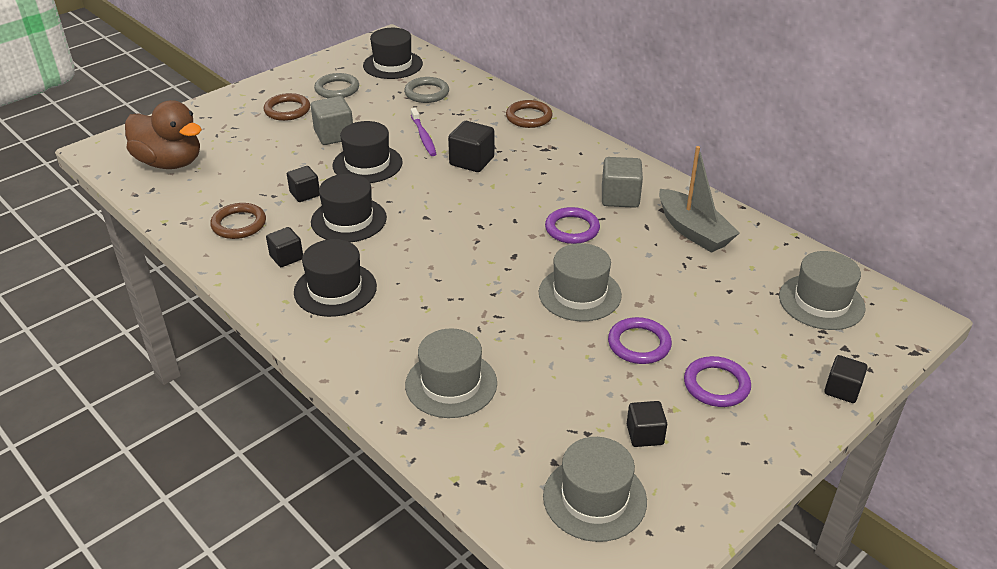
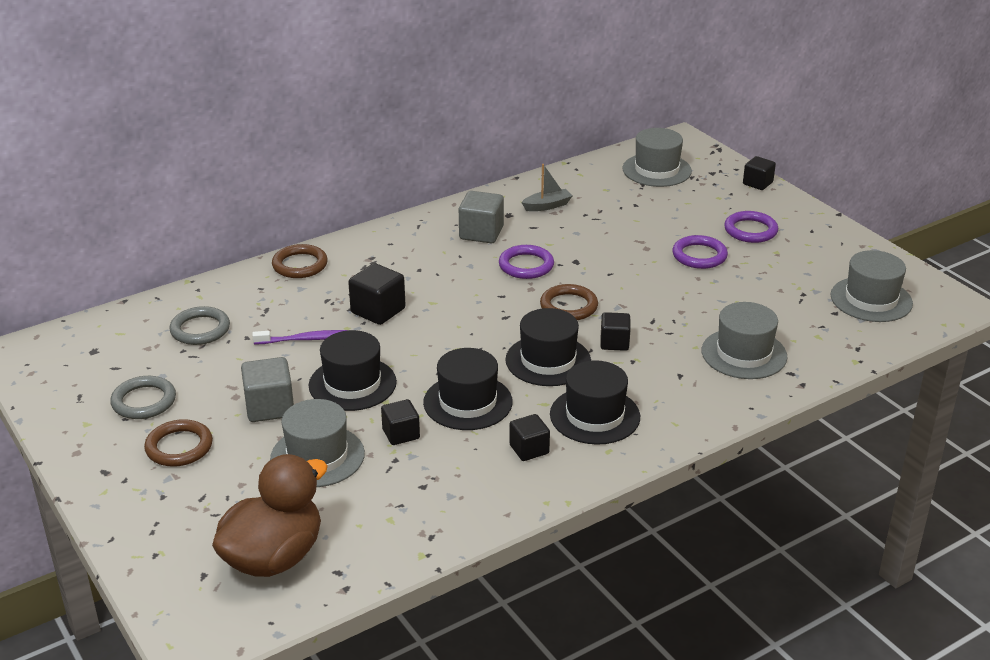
camera: 80 degrees left, 5 degrees down
brown ring [210,203,266,239] -> brown ring moved to [540,284,598,320]
black hat [363,28,423,79] -> black hat moved to [505,308,591,386]
grey hat [539,243,622,321] -> grey hat moved to [270,399,365,487]
black cube [627,401,667,447] -> black cube moved to [600,312,631,351]
grey boat [659,146,739,253] -> grey boat [521,164,573,211], size x0.56

